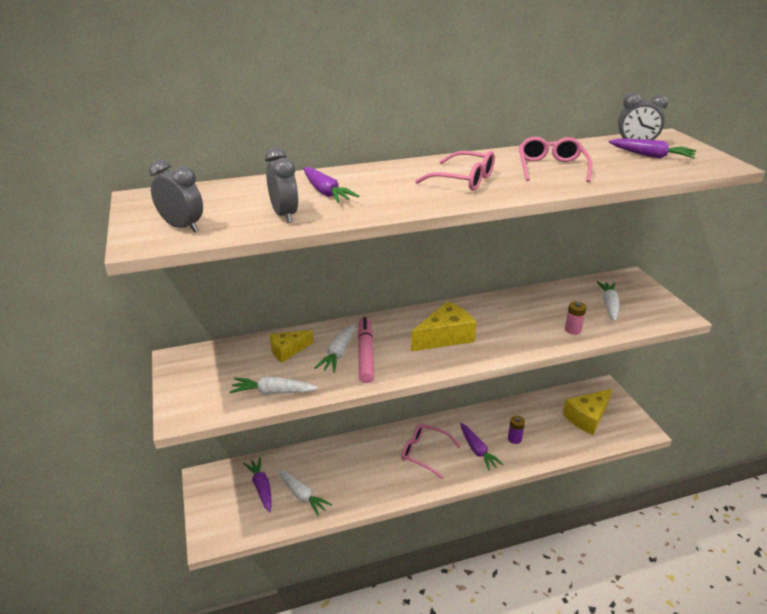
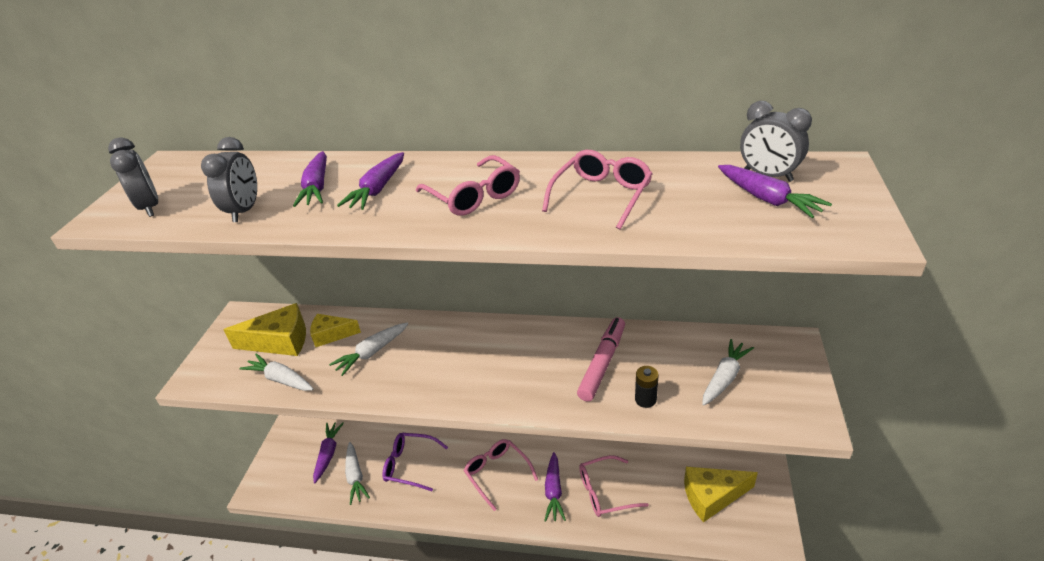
camera: 30 degrees right, 5 degrees up
pink marker [357,317,374,383] -> pink marker moved to [577,317,625,402]
yellow cheese [411,301,477,351] -> yellow cheese moved to [223,303,306,356]
purple battery [508,416,525,444] -> pink glasses [579,455,649,517]
pink battery [565,301,586,335] -> black battery [635,366,659,408]
none -> purple carrot [337,152,404,210]
none -> purple glasses [382,433,448,491]

